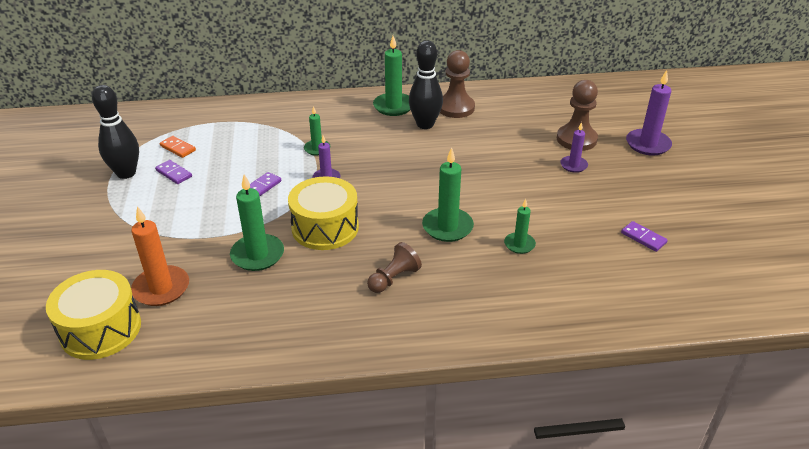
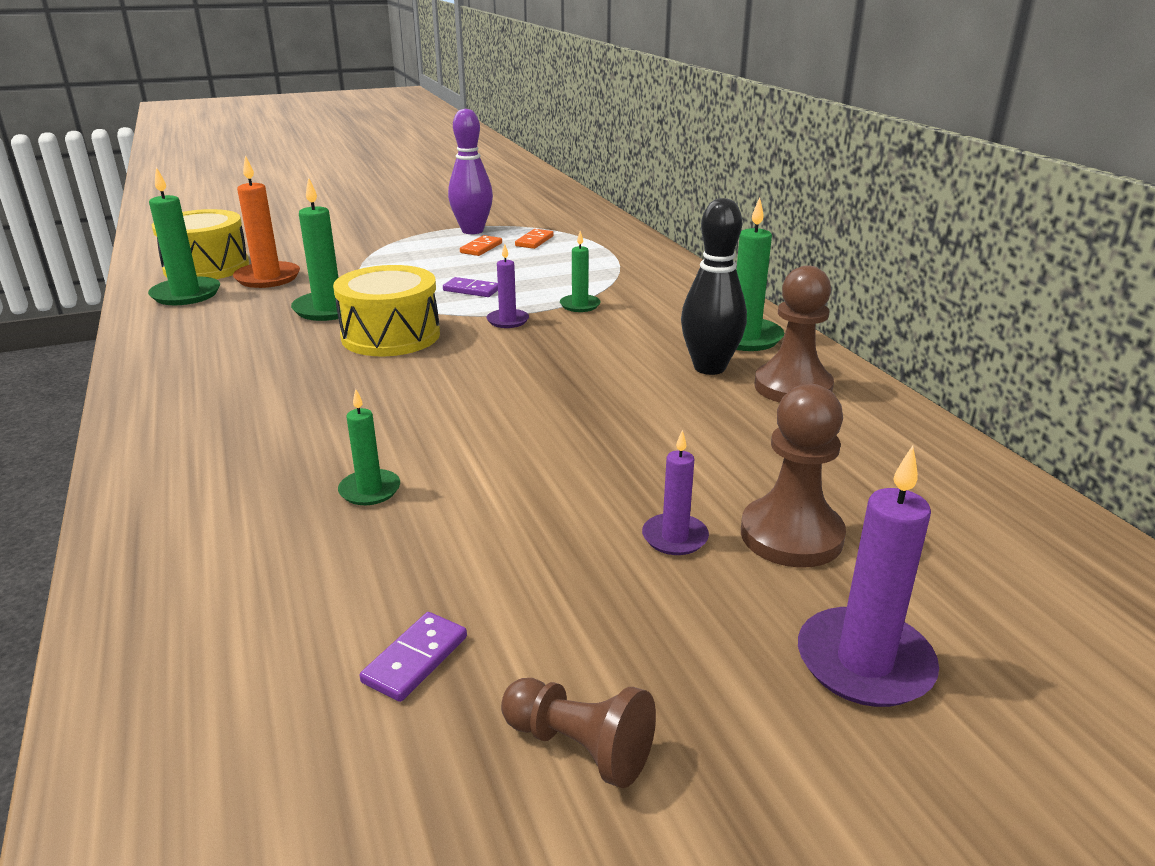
camera: 75 degrees right, 10 degrees down
black bowling pin [92,85,139,179] -> purple bowling pin [448,108,493,234]
purple domino [155,160,192,184] -> orange domino [460,235,502,256]
brown pawn [367,242,422,293] -> brown pawn moved to [501,678,656,788]
green candle [422,147,474,242] -> green candle moved to [148,167,220,305]

